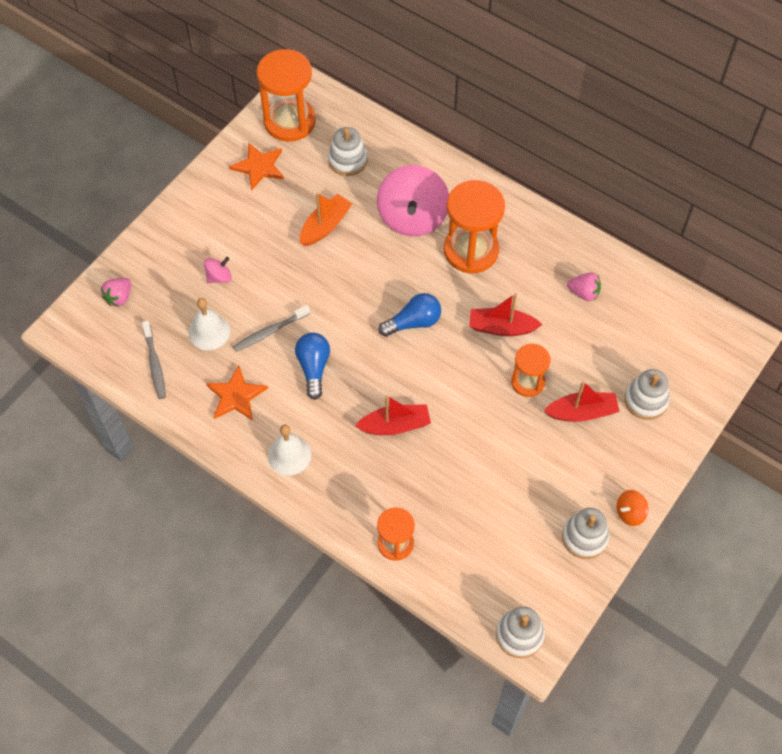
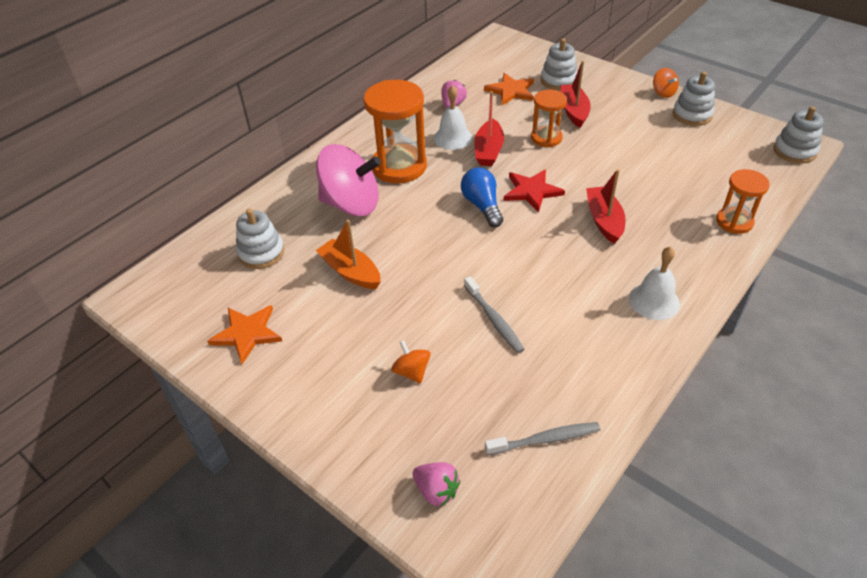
camera: 85 degrees left, 15 degrees down
white bell [189,298,230,350] -> white bell moved to [434,85,472,150]
pink spinning top [204,257,232,283] -> orange spinning top [391,340,431,384]
orange star [206,366,268,420] -> orange star moved to [484,73,534,105]
orange hourglass [257,49,316,142] -> none
blue light bulb [295,332,330,400] -> none
none -> red star [503,169,565,213]

